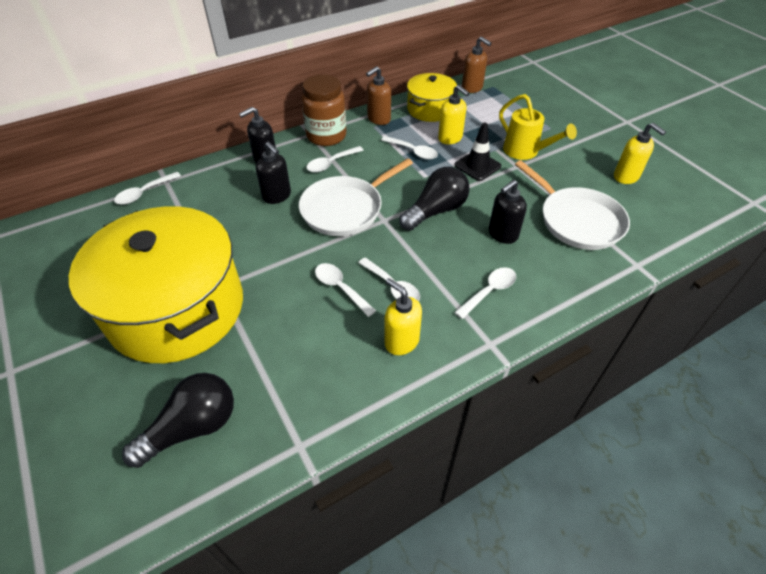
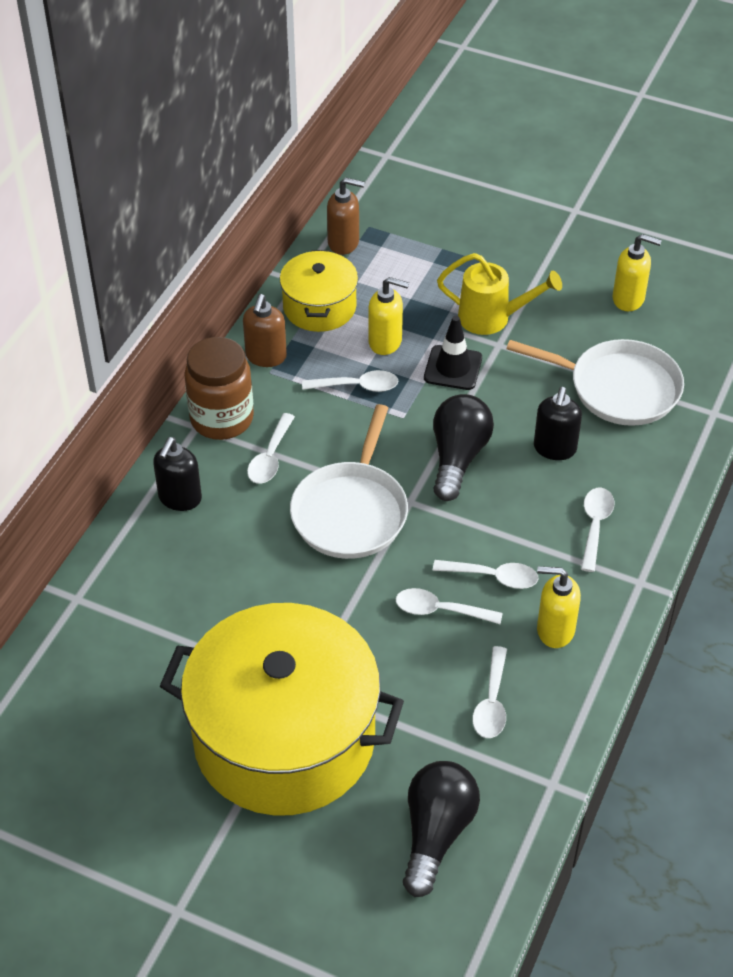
camera: 35 degrees left, 0 degrees up
white spoon [114,172,181,205] -> white spoon moved to [472,646,507,738]
black soap dispenser [256,141,291,204] -> none

